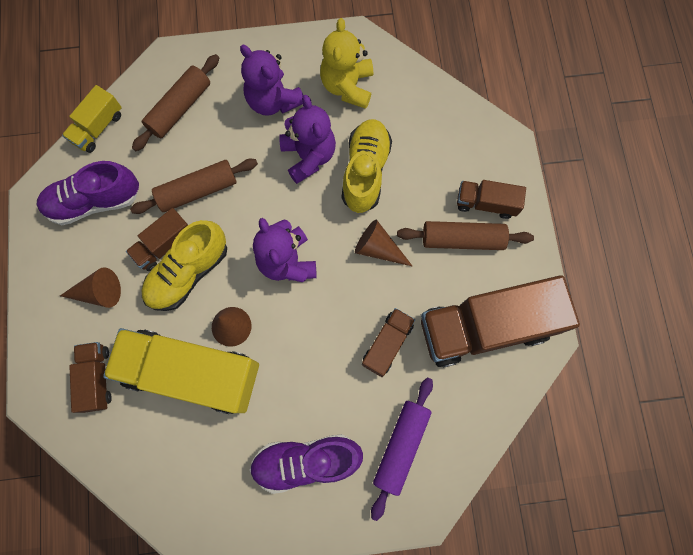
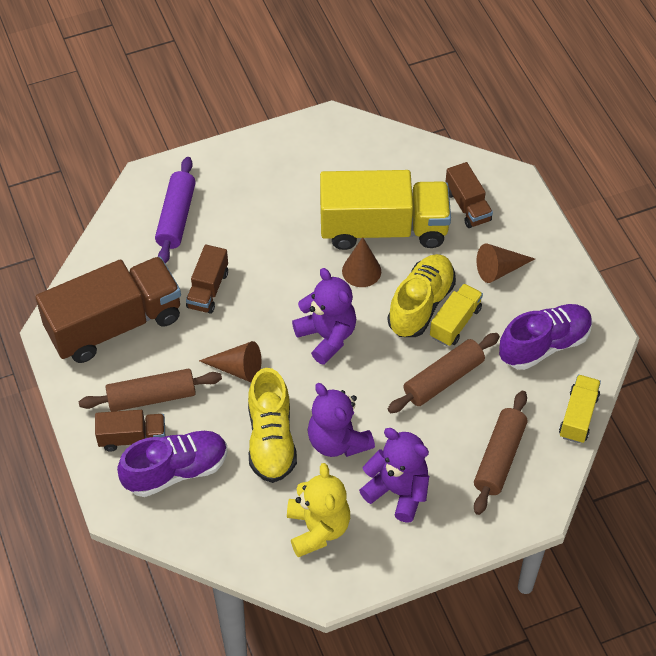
camera: 165 degrees right, 20 degrees down
brown truck [126,208,188,271] -> yellow truck [430,283,483,346]
purple shoe [250,434,363,494] -> purple shoe moved to [117,430,227,497]

